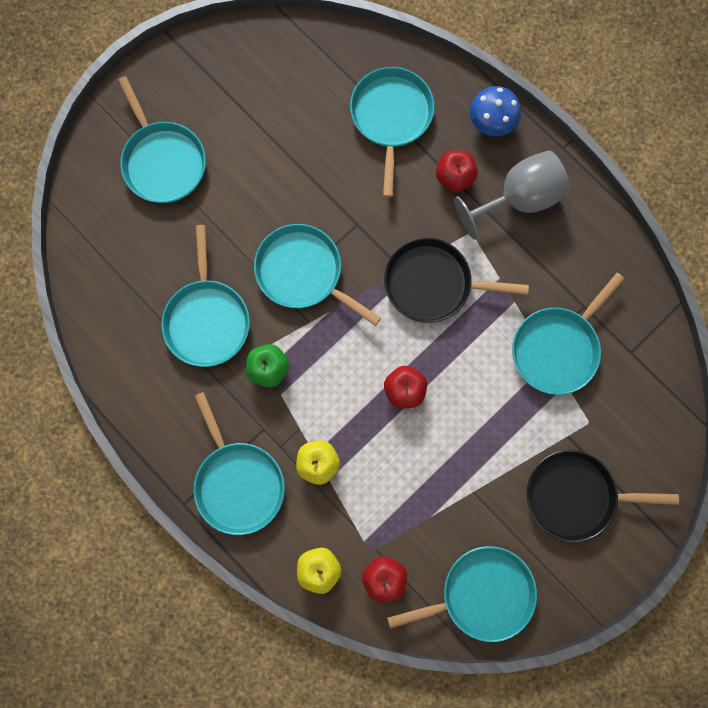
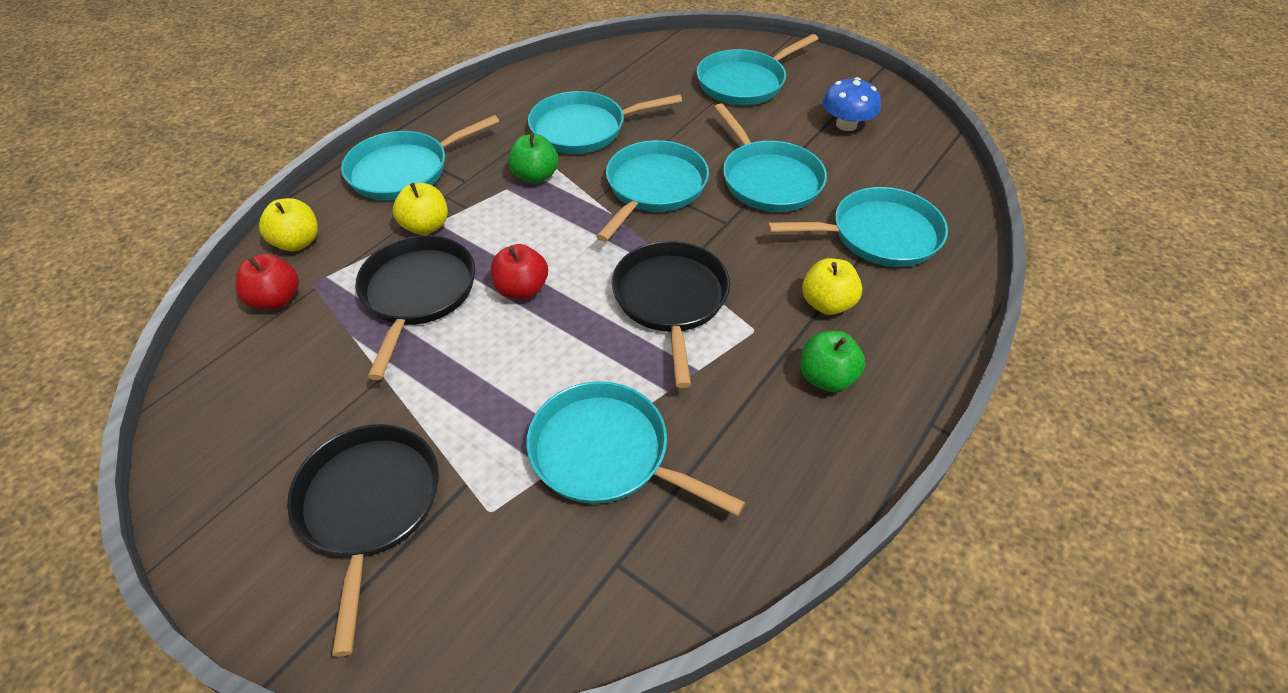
camera: 80 degrees right, 30 degrees down
turquoise pan [387,546,537,642] -> turquoise pan moved to [714,103,827,212]
red apple [436,150,478,192] -> yellow apple [802,258,862,315]
grey goblet [454,150,570,240] -> green apple [801,331,866,392]
blue mushroom [470,86,521,136] -> blue mushroom moved to [822,77,881,131]
none -> black pan [355,235,475,380]

